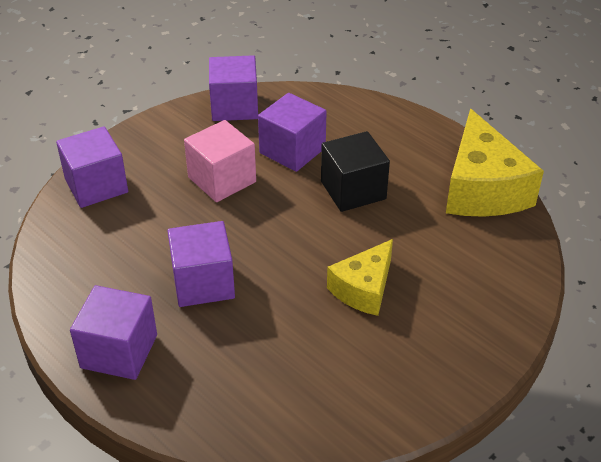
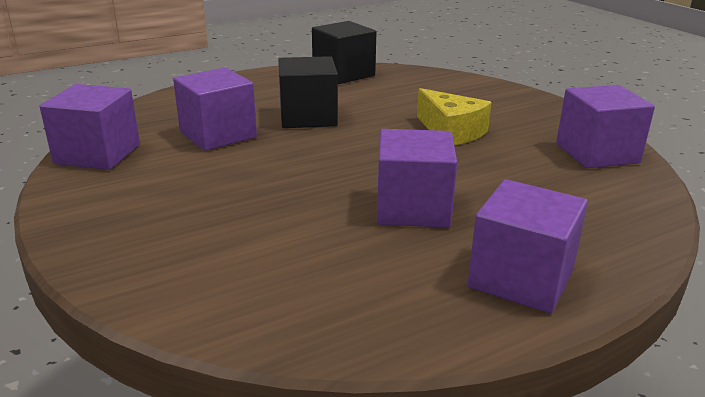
camera: 75 degrees left, 15 degrees down
purple cube [56,126,128,208] -> purple cube moved to [556,85,655,168]
pink cube [184,120,256,202] -> none
yellow cheese [446,109,544,217] -> black cube [312,21,376,84]

